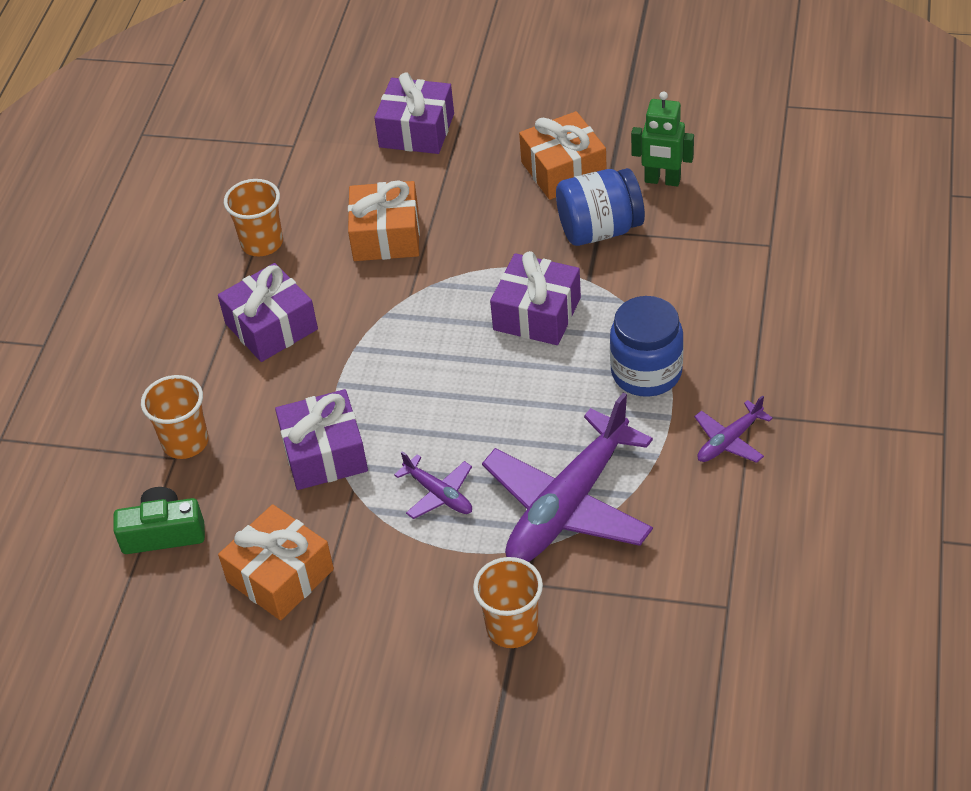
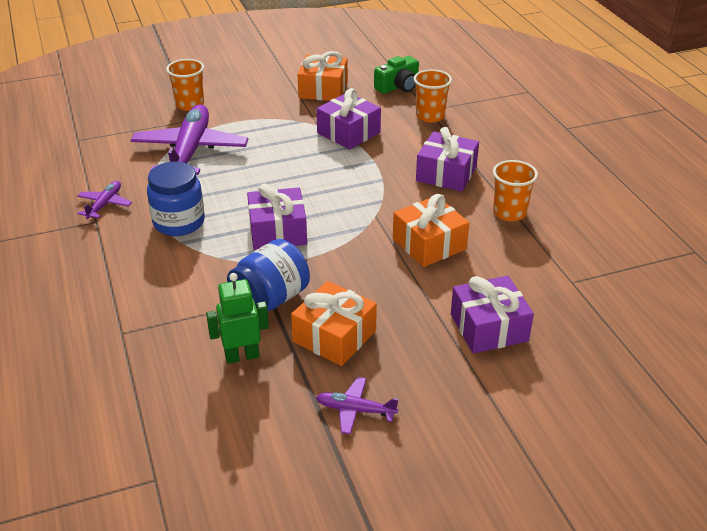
camera: 145 degrees right, 10 degrees down
purple plane [394,451,472,519] -> purple plane moved to [316,377,399,434]

